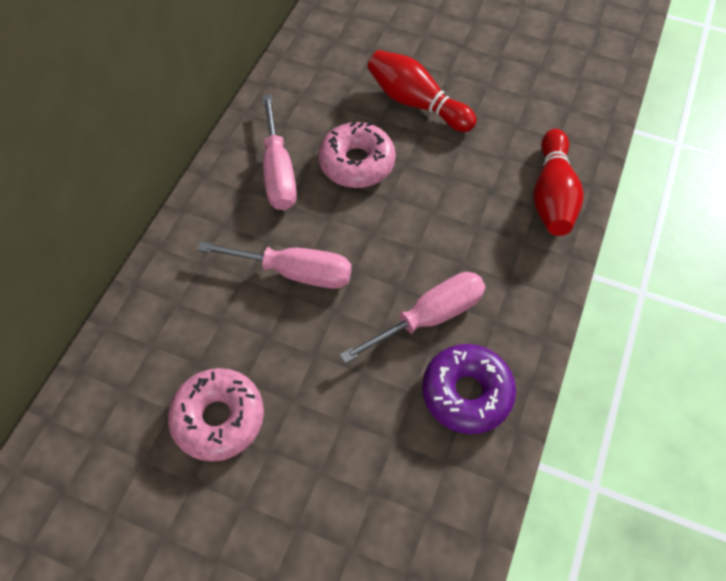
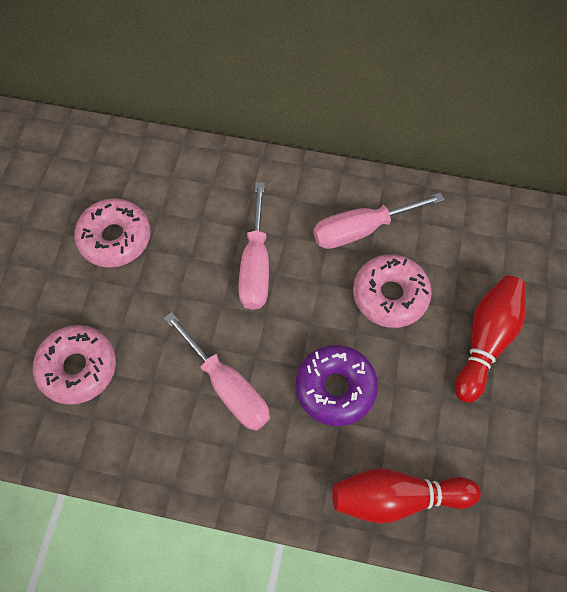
camera: 80 degrees right, 5 degrees up
purple donut [422,344,516,434] -> purple donut moved to [296,345,378,426]
none -> pink donut [33,325,116,405]

